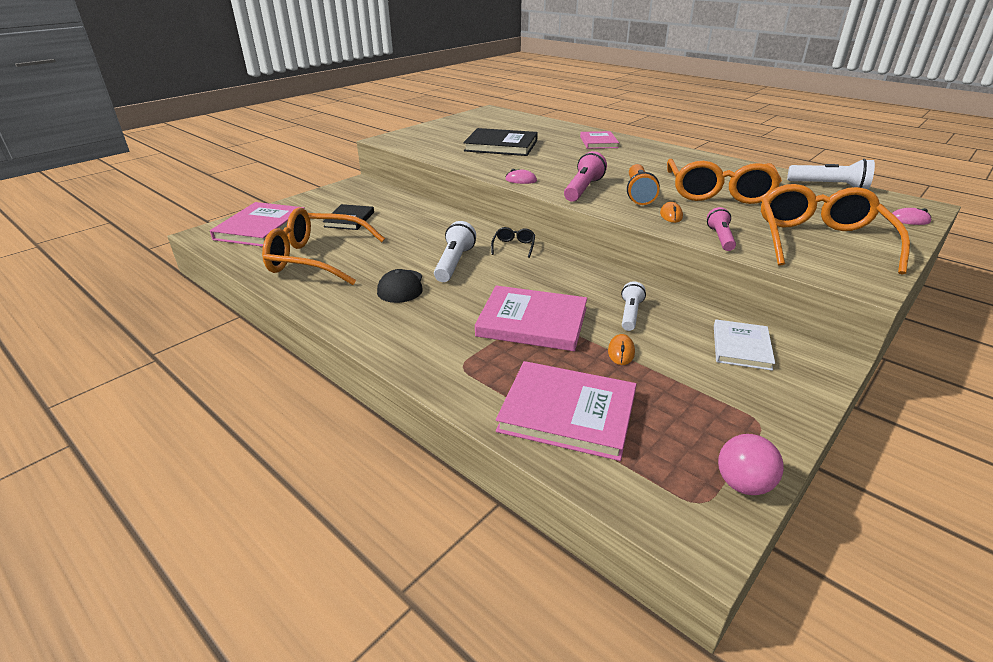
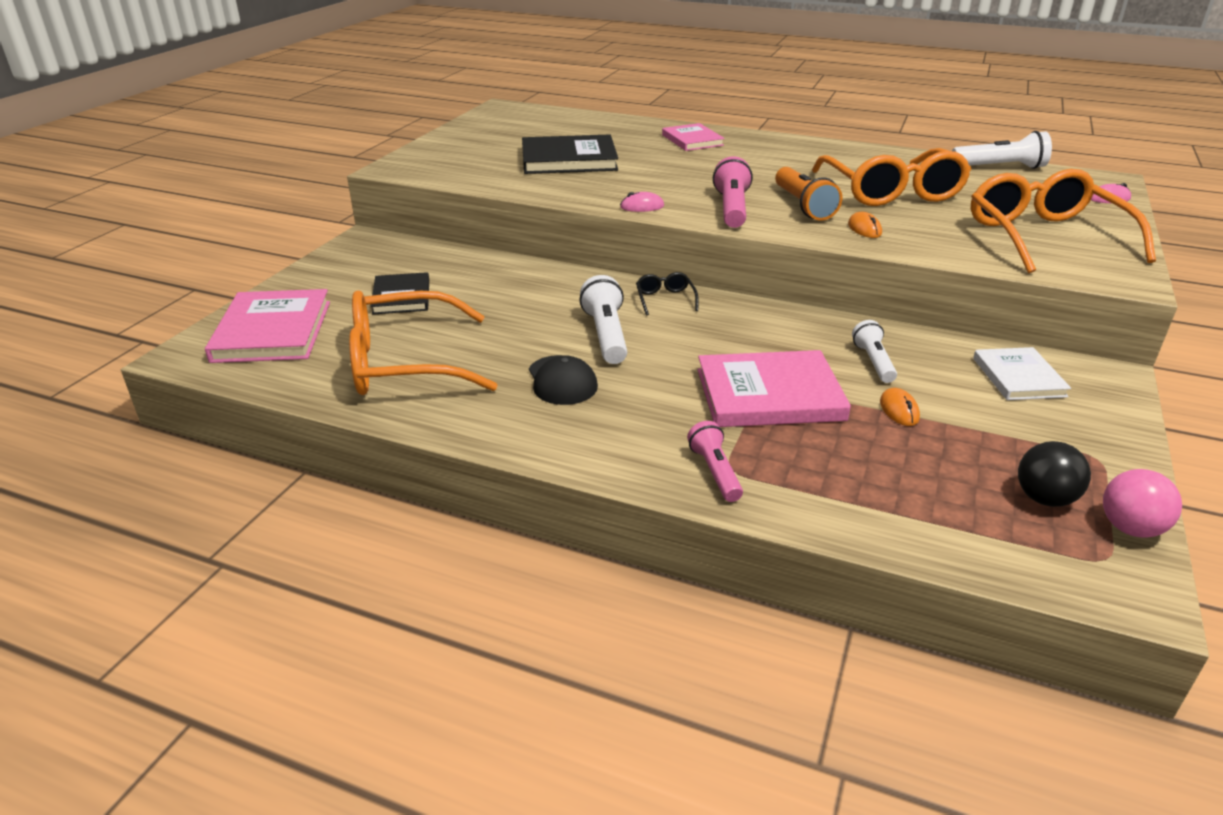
camera: 20 degrees left, 0 degrees up
pink book [496,361,637,461] -> none
pink flashlight [707,207,736,251] -> pink flashlight moved to [687,421,743,502]
none -> black ball [1018,441,1091,507]

